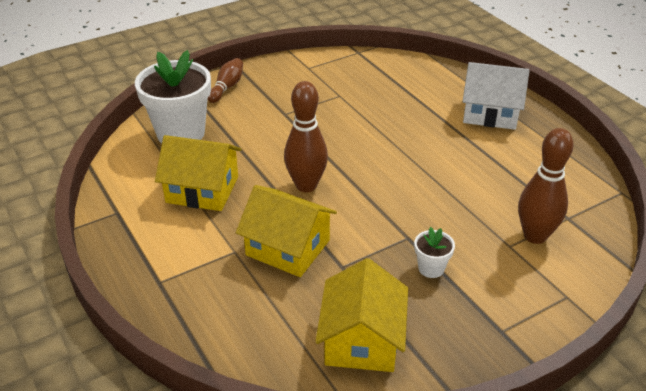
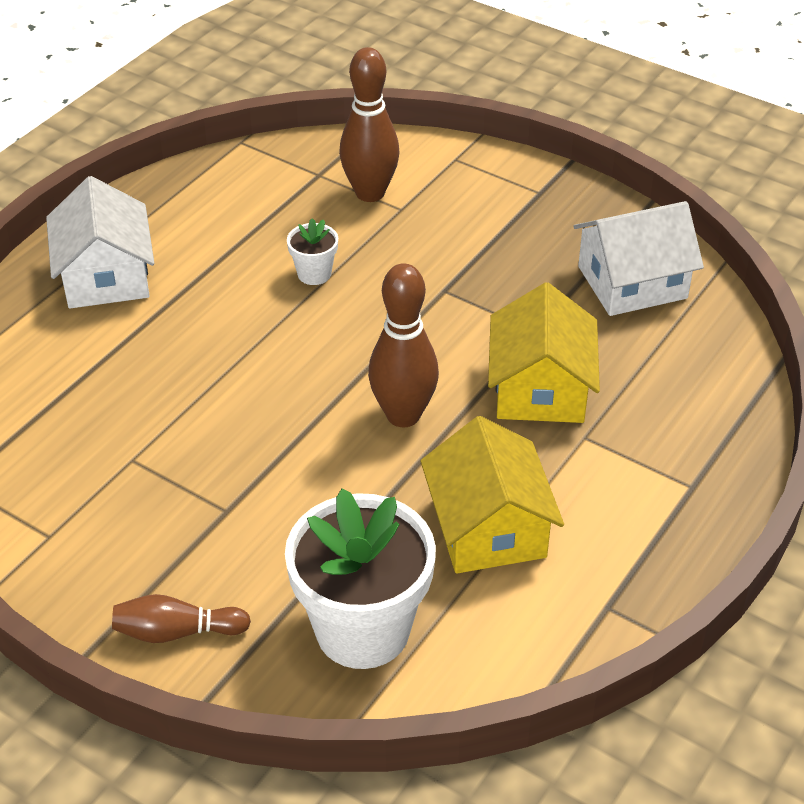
camera: 115 degrees left, 5 degrees up
yellow house [315,258,408,372] -> white house [573,201,704,316]
white flower pot [414,227,455,278] -> white flower pot moved to [287,218,338,285]

